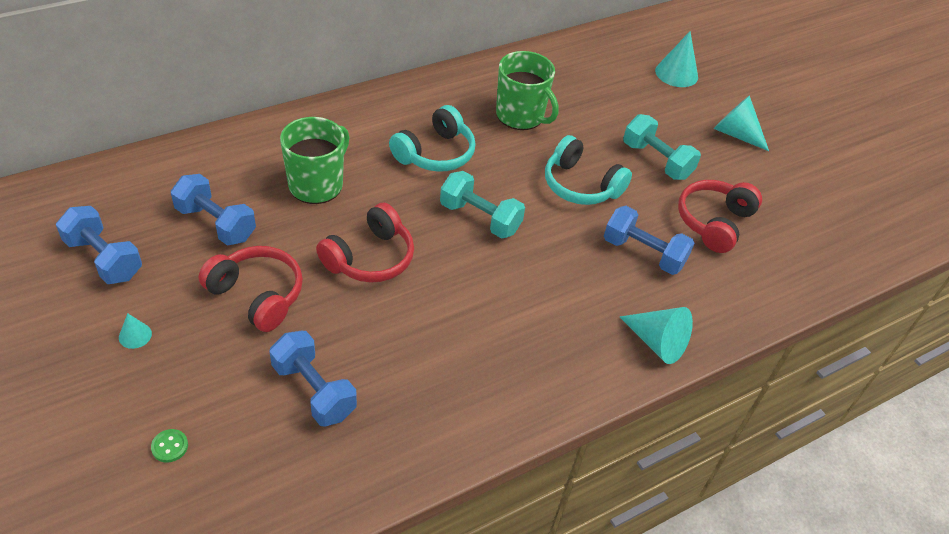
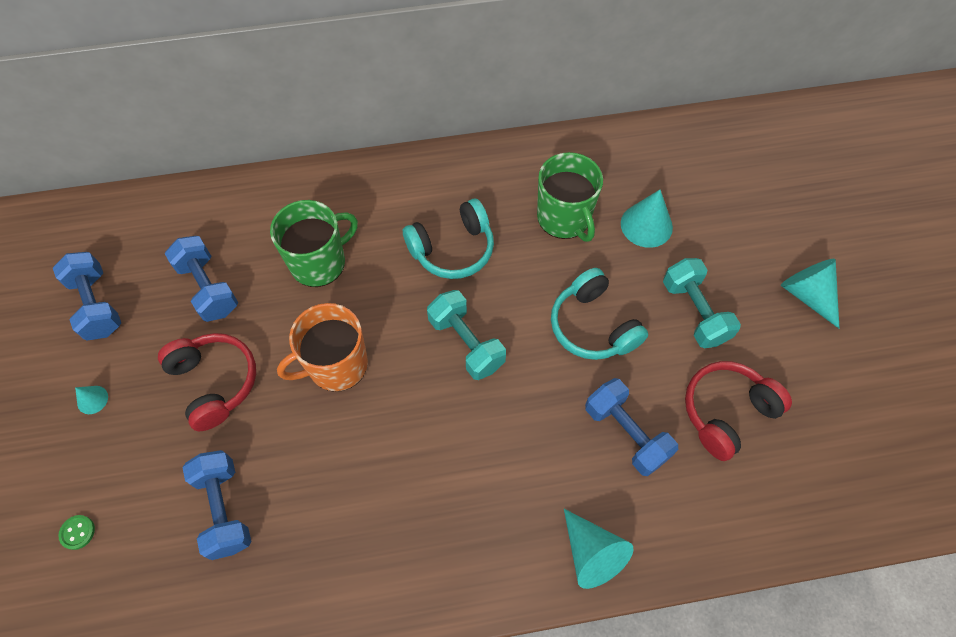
camera: 25 degrees right, 15 degrees up
red headphones [316,203,414,283] -> orange mug [277,303,368,392]
turquoise cone [655,31,698,87] -> turquoise cone moved to [621,190,673,248]

